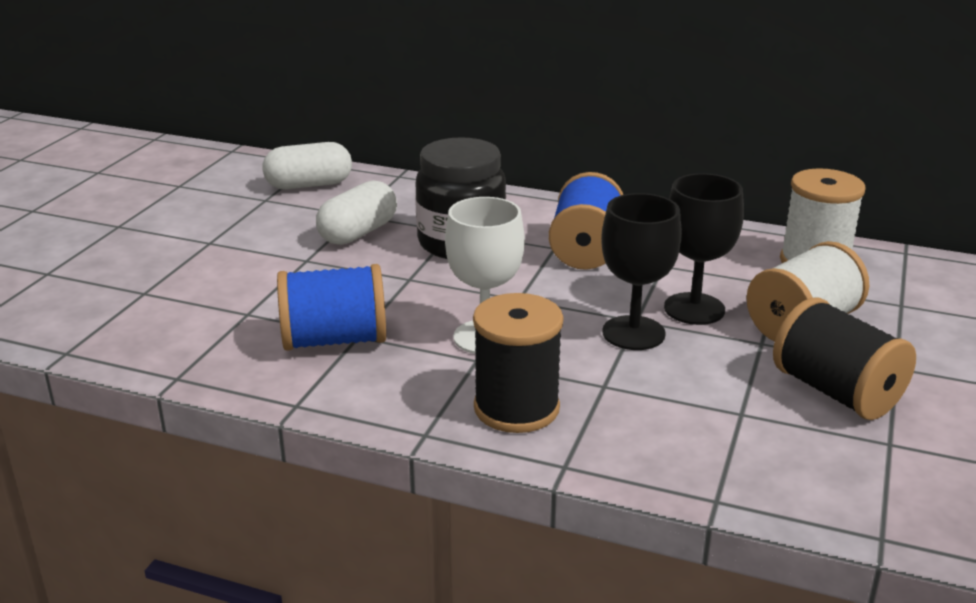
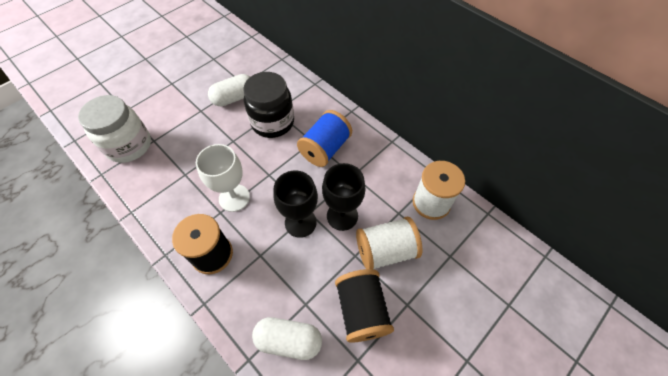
camera: 25 degrees right, 30 degrees up
white capsule [262,142,352,189] -> white capsule moved to [252,317,322,360]
blue spool [277,264,386,351] -> none
none -> white jar [78,95,151,163]

